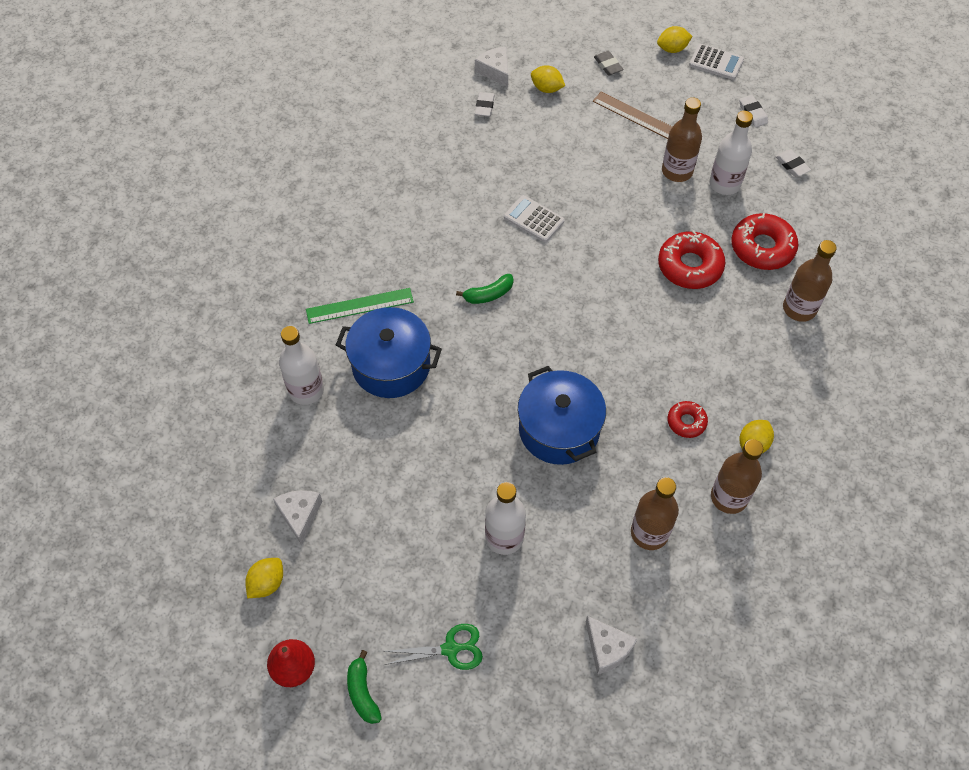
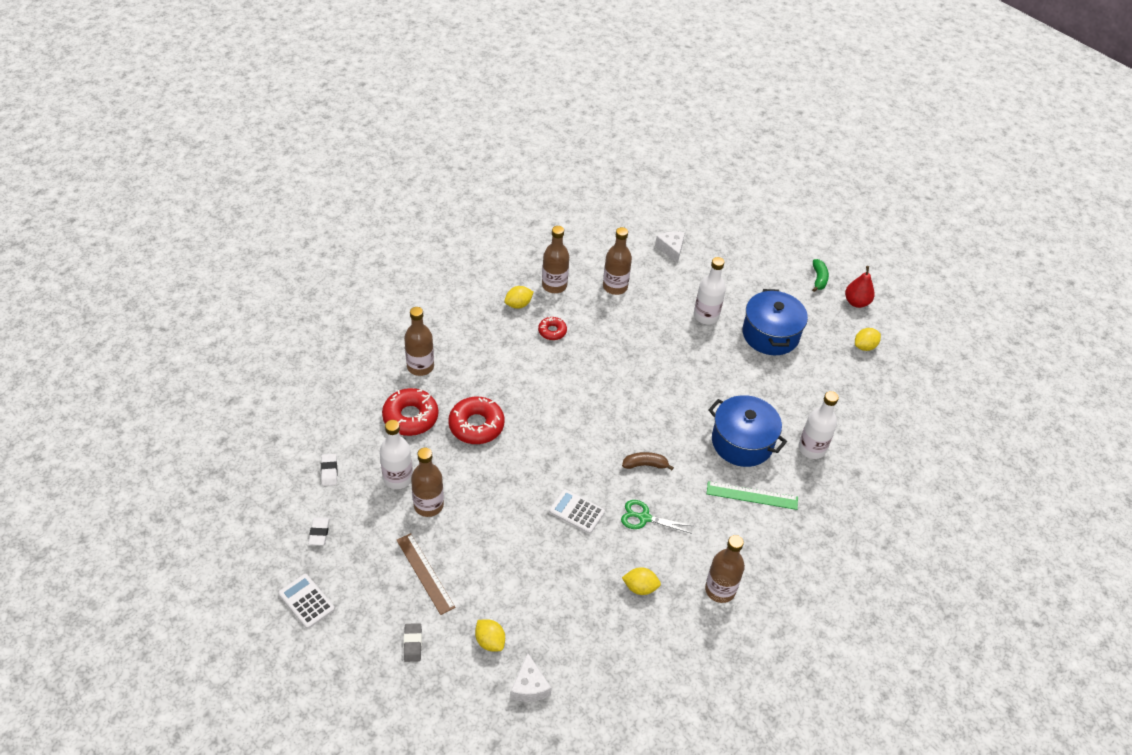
camera: 160 degrees left, 10 degrees down
white cheese [273,490,322,545] -> none
green scissors [383,624,483,670] -> green scissors moved to [621,500,692,534]
green banana [456,274,514,304] -> brown banana [622,452,674,470]
white eraser [475,92,495,117] -> none
white calculator [504,195,564,242] -> white calculator turned 150 degrees clockwise [549,489,605,534]
blue pot [518,366,606,465] -> blue pot moved to [742,289,808,355]
yellow lemon [657,26,693,53] -> yellow lemon moved to [622,567,661,595]
none -> brown bottle [705,535,745,603]

